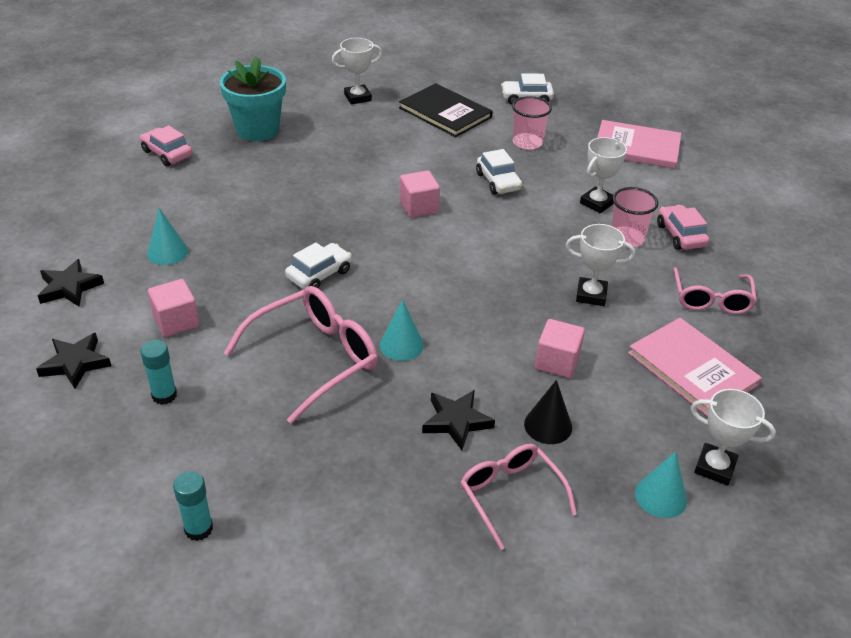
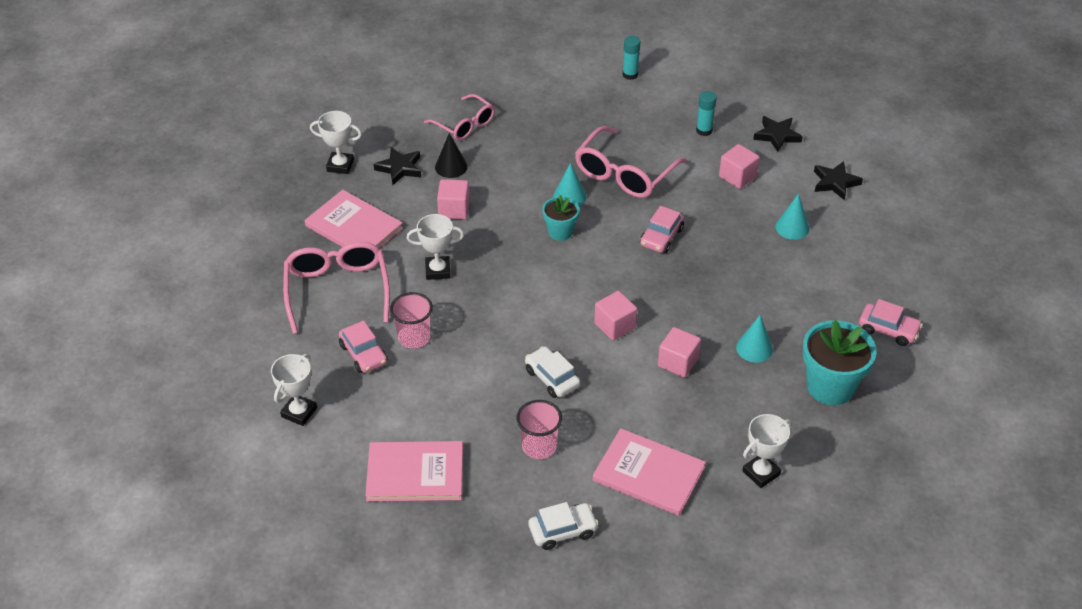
camera: 165 degrees right, 5 degrees up
white car [285,243,352,289] -> pink car [640,206,684,253]
black book [399,83,493,137] -> pink book [593,428,706,516]
black star [422,390,495,450] -> black star moved to [374,147,421,185]
white trophy [580,137,627,213] -> white trophy moved to [271,354,317,426]
turquoise cone [635,451,687,518] -> turquoise cone moved to [736,315,773,362]
pink glasses [673,267,757,314] -> pink glasses [283,242,390,334], size x1.54
none -> turquoise flower pot [542,195,579,241]
none -> pink cube [658,327,701,378]

